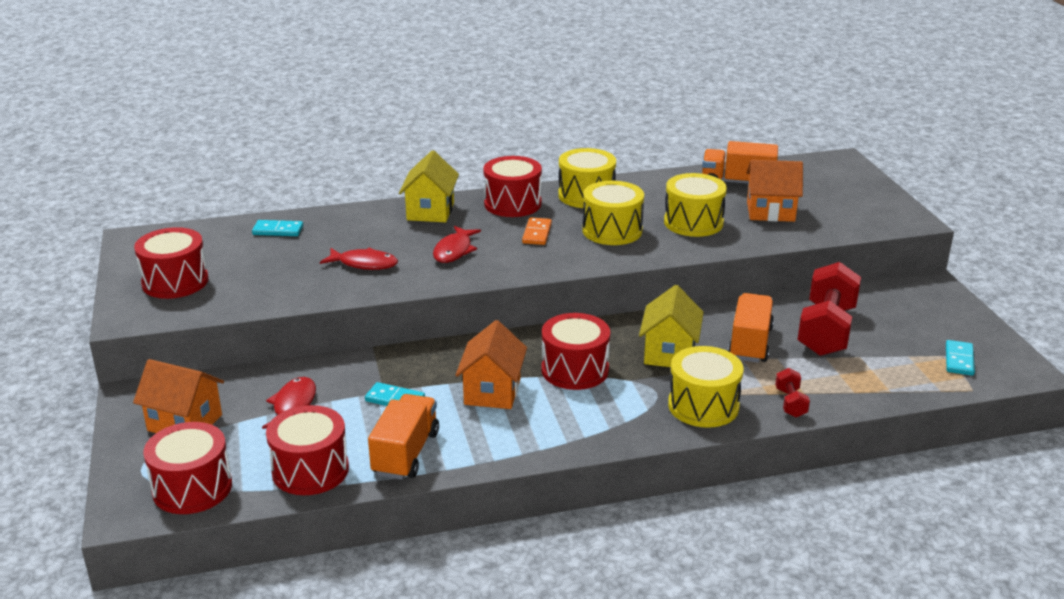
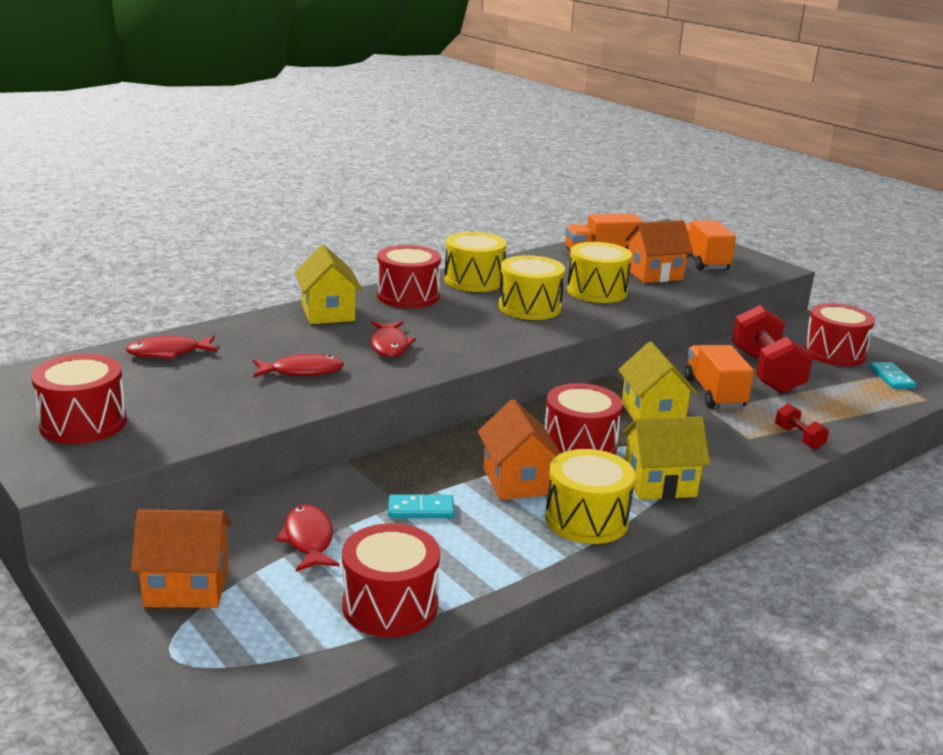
camera: 25 degrees left, 5 degrees down
red drum [143,422,232,514] -> red drum moved to [804,303,875,366]
turquoise domino [252,220,303,236] -> red fish [125,335,218,359]
orange truck [368,394,439,480] -> orange truck moved to [685,220,736,270]
orange domino [522,217,552,245] -> none
yellow drum [668,346,744,428] -> yellow drum moved to [545,449,635,544]
none -> yellow house [622,416,710,500]

